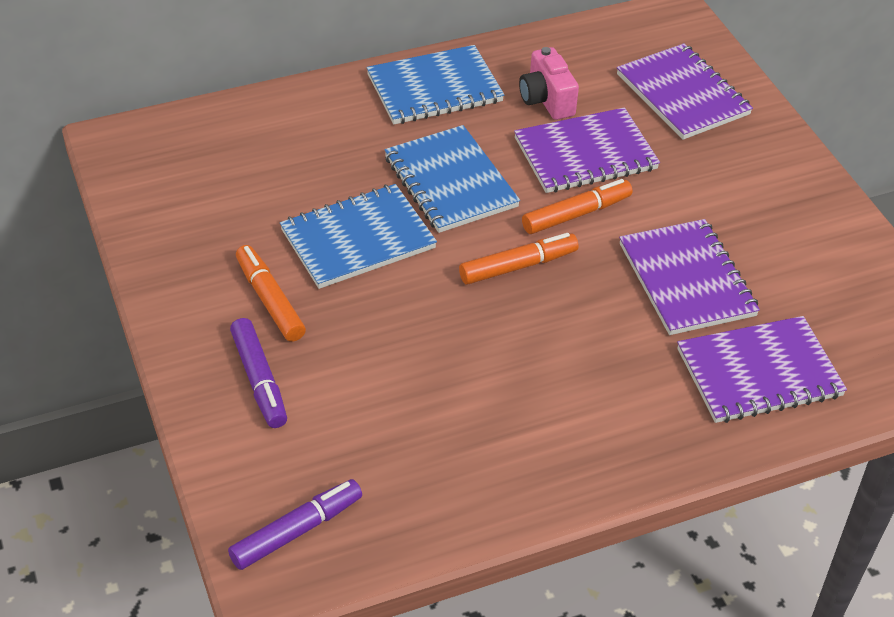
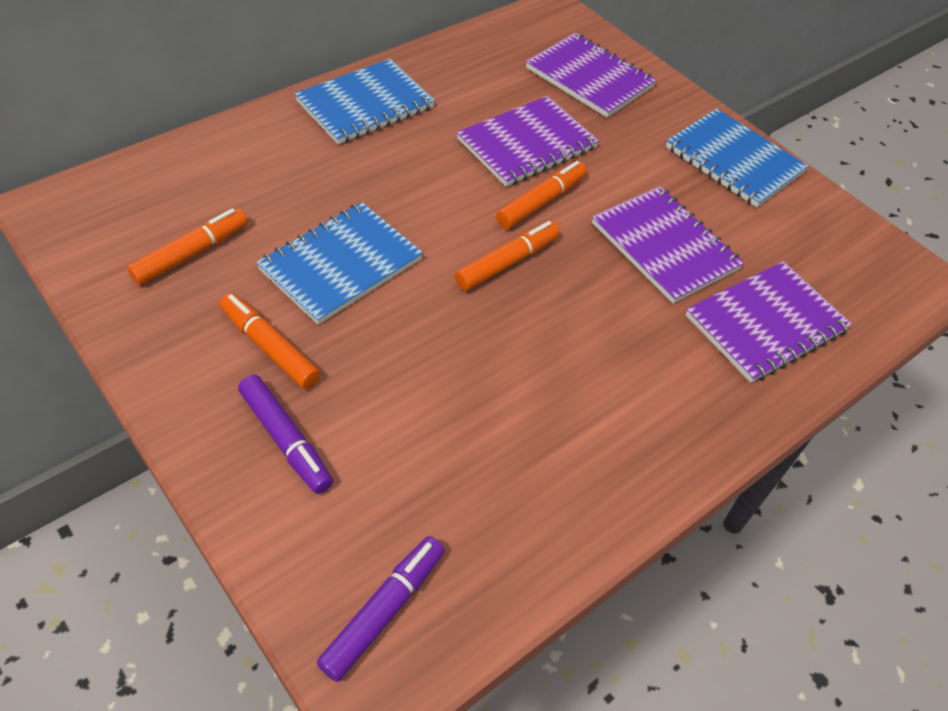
camera: 20 degrees left, 5 degrees up
blue notebook [384,125,520,233] -> blue notebook moved to [666,109,808,207]
pink camera [519,47,579,120] -> none
none -> orange marker [127,208,248,286]

